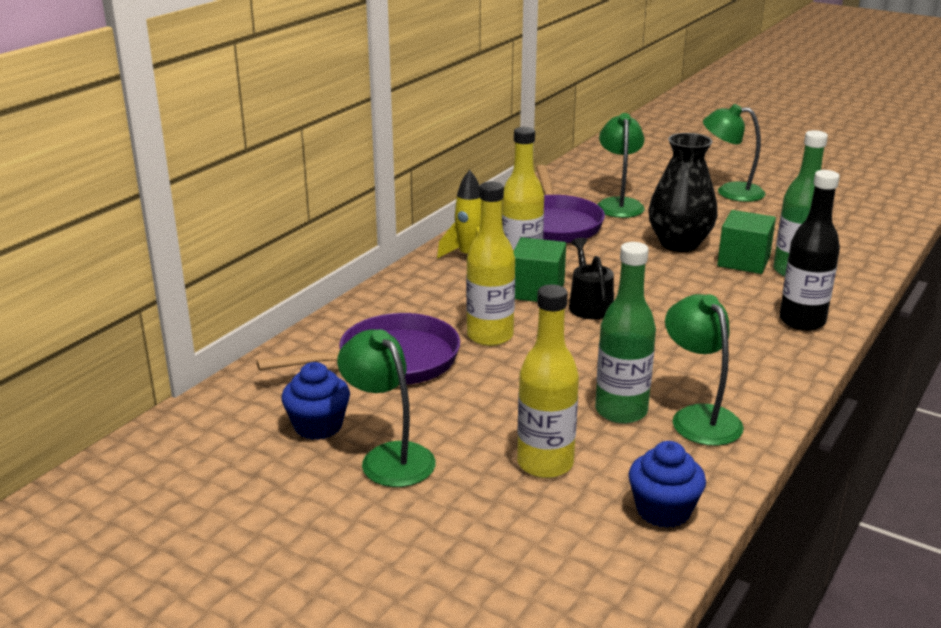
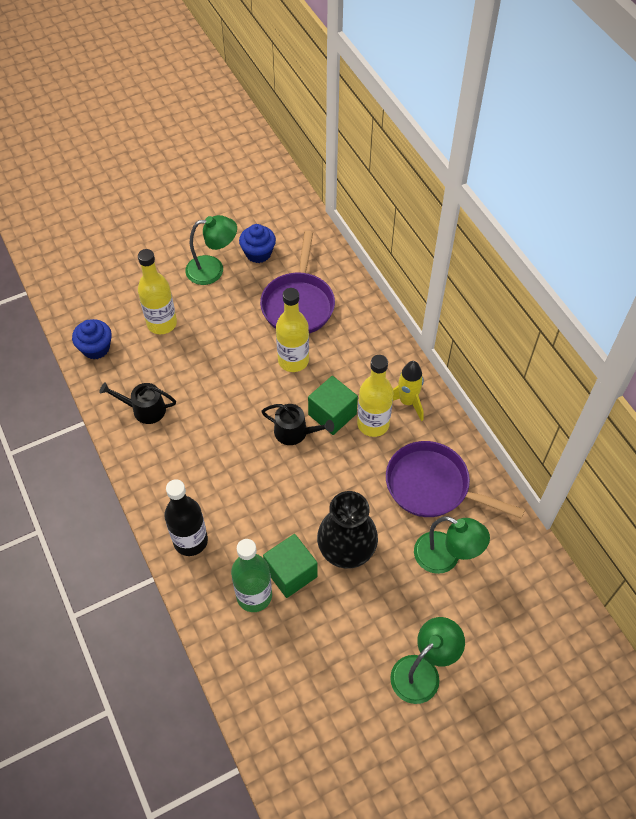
camera: 120 degrees right, 30 degrees up
green bottle [595,242,656,424] -> none
green lamp [665,294,744,446] -> black watering can [99,382,176,424]

